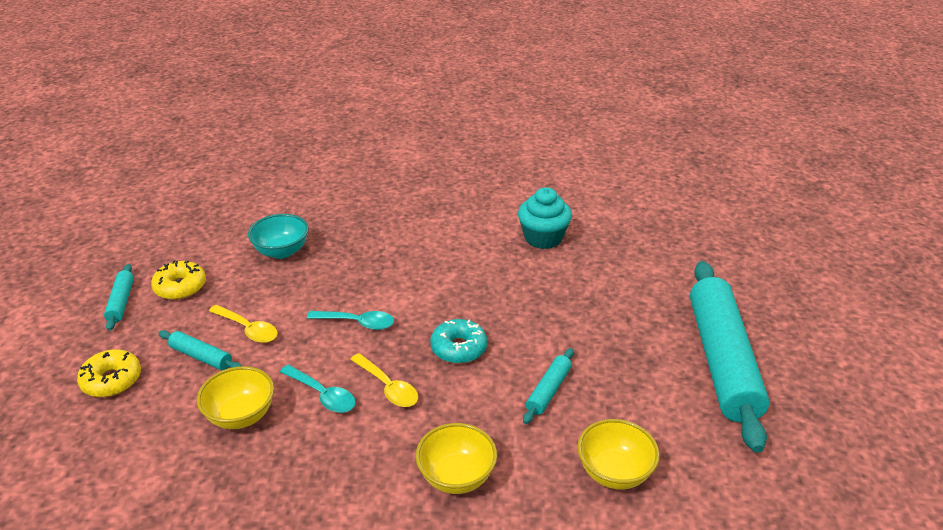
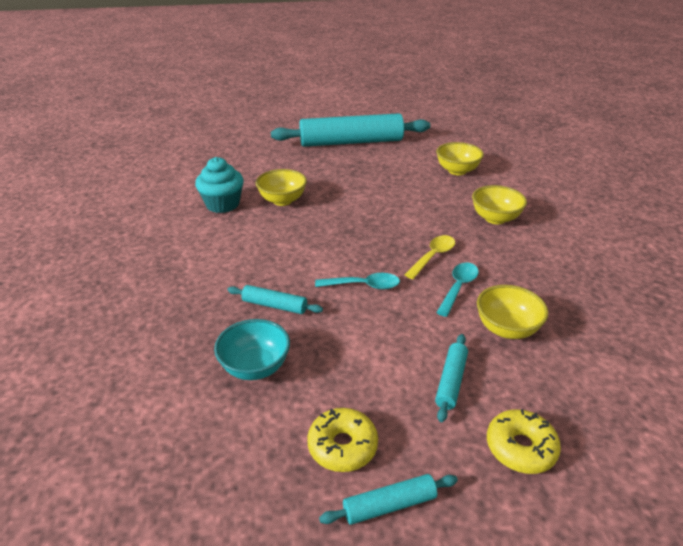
camera: 100 degrees left, 0 degrees up
yellow spoon [209,305,278,343] -> none
turquoise spoon [307,311,394,330] -> turquoise spoon turned 90 degrees clockwise [315,273,400,289]
turquoise donut [430,319,487,364] -> none
turquoise rolling pin [523,348,574,424] -> turquoise rolling pin moved to [227,285,323,314]
none -> yellow bowl [256,169,307,206]

